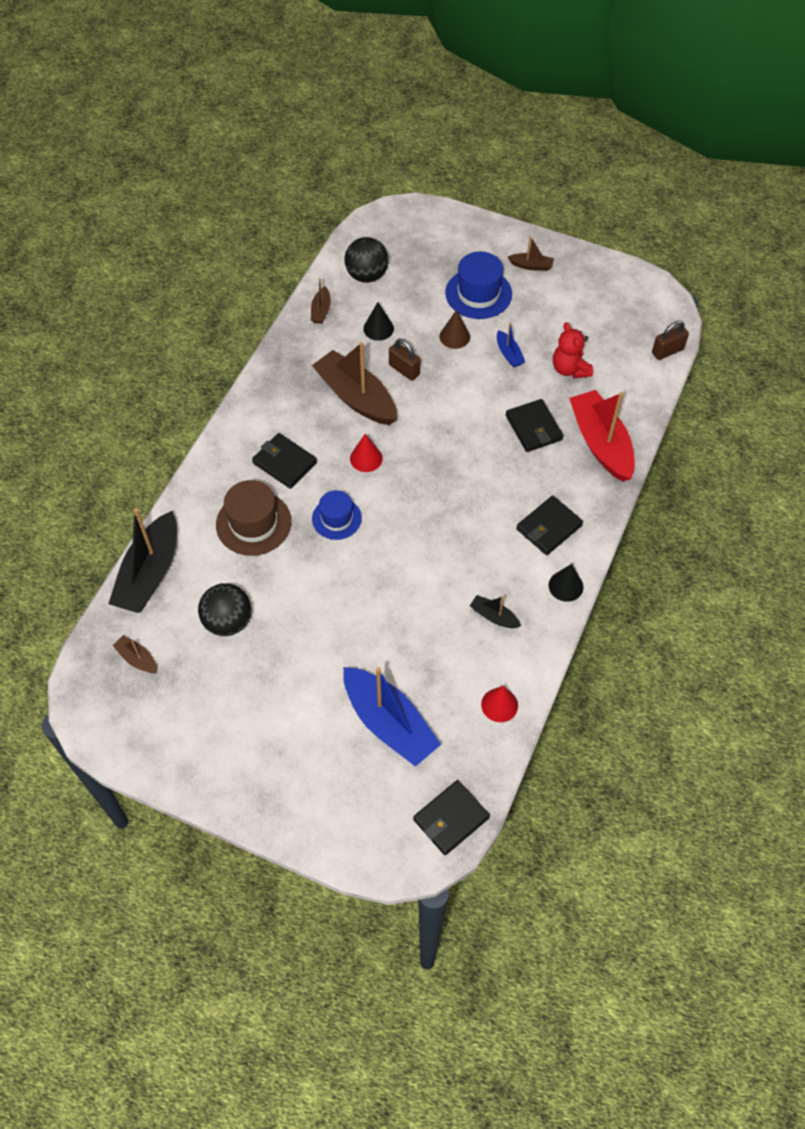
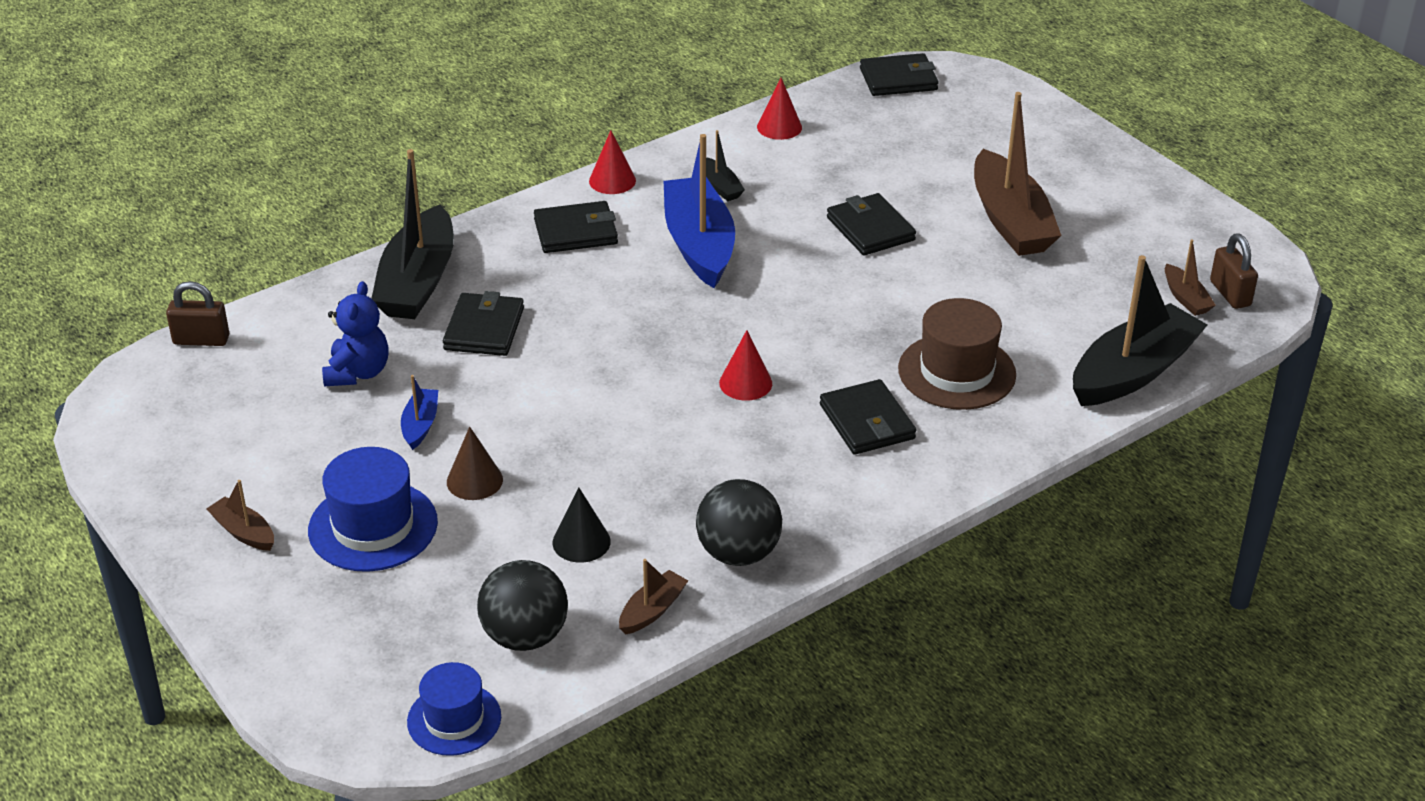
camera: 150 degrees left, 20 degrees down
black ball [198,583,252,636] -> black ball moved to [696,479,782,566]
brown boat [312,342,397,425] -> brown boat moved to [974,92,1062,256]
blue hat [312,490,362,540] -> blue hat moved to [407,662,501,756]
blue boat [343,667,441,767] -> blue boat moved to [663,134,735,288]
brown padlock [389,339,420,381] -> brown padlock moved to [1210,234,1258,309]
black cone [549,564,584,602] -> red cone [589,130,636,194]
red teddy bear [553,322,593,378] -> blue teddy bear [322,281,389,387]
red boat [569,390,635,482] -> black boat [371,149,454,319]
none -> black wallet [827,193,916,255]

